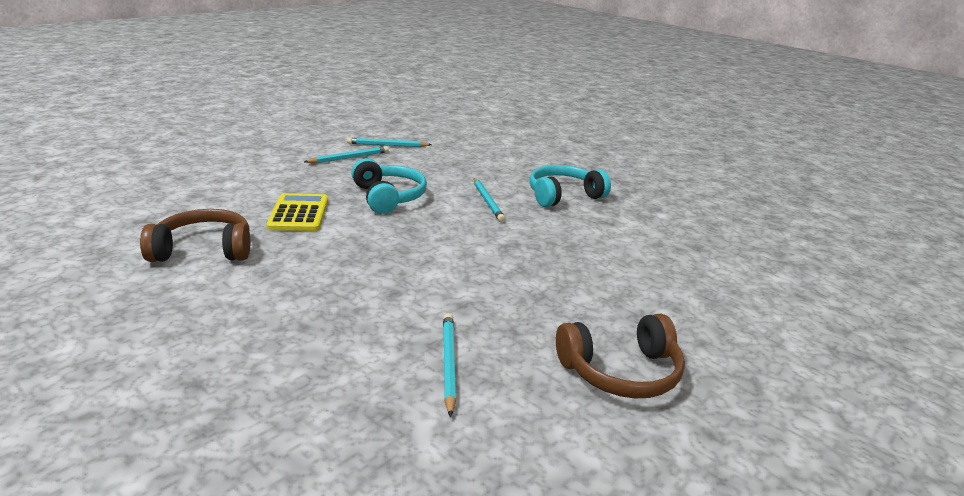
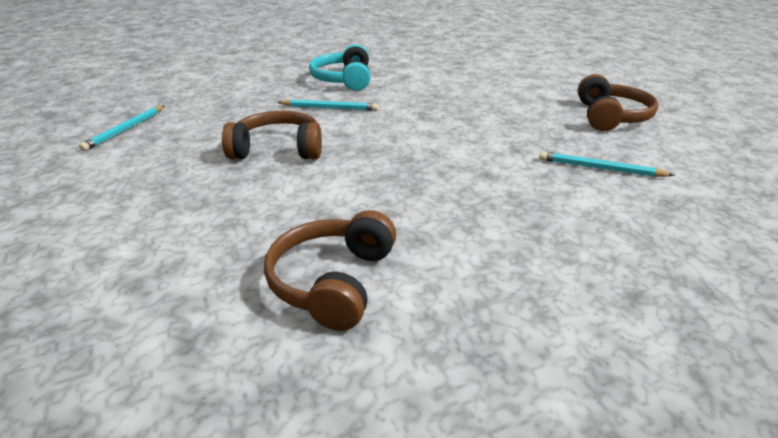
camera: 65 degrees left, 5 degrees up
yellow calculator [266,193,328,231] -> none
turquoise pencil [304,146,389,163] -> none
turquoise headphones [351,158,427,214] -> brown headphones [222,111,322,159]

